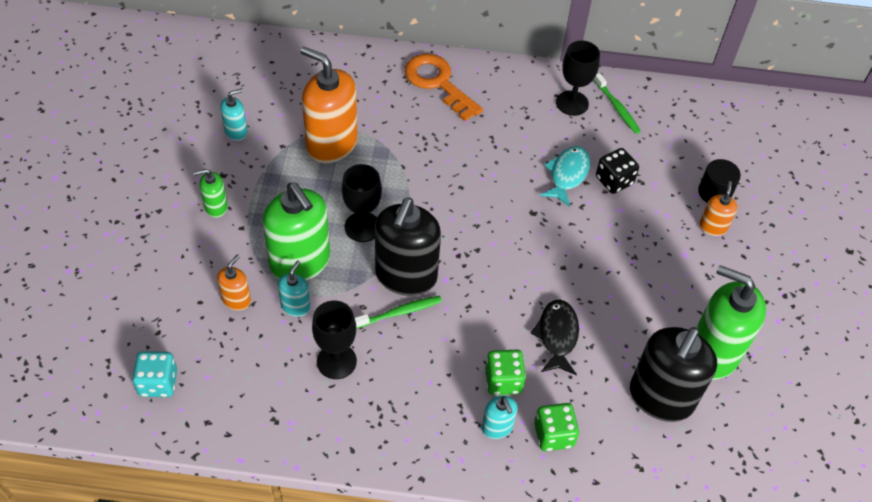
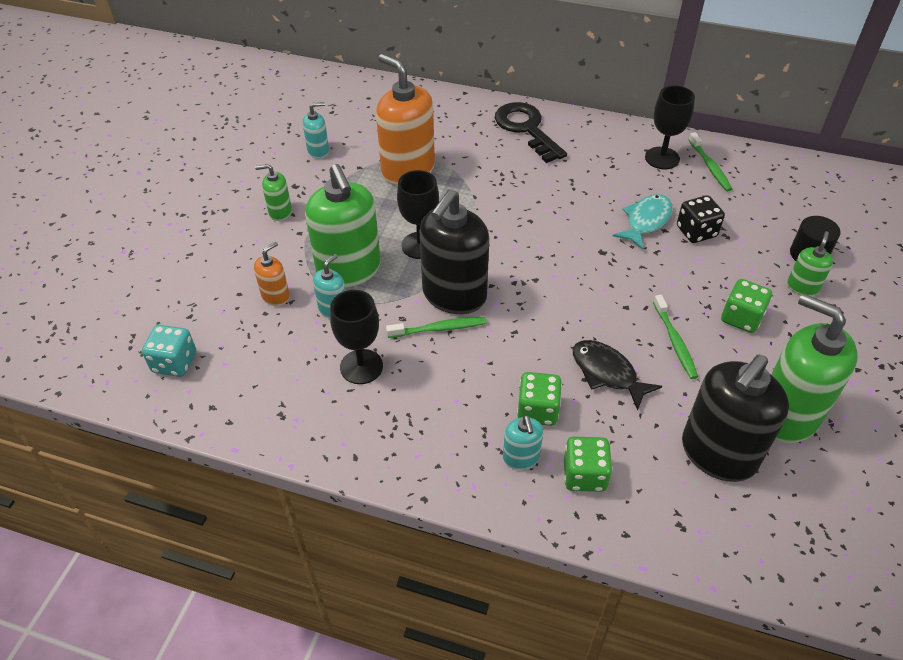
camera: 15 degrees right, 5 degrees down
orange key [405,54,483,121] -> black key [495,102,567,163]
black fish [531,299,579,375] -> black fish turned 60 degrees counterclockwise [573,340,662,411]
orange soap dispenser [699,181,738,236] -> green soap dispenser [787,231,833,296]
none -> green toothbrush [653,295,698,379]
none -> green dice [721,279,772,333]

